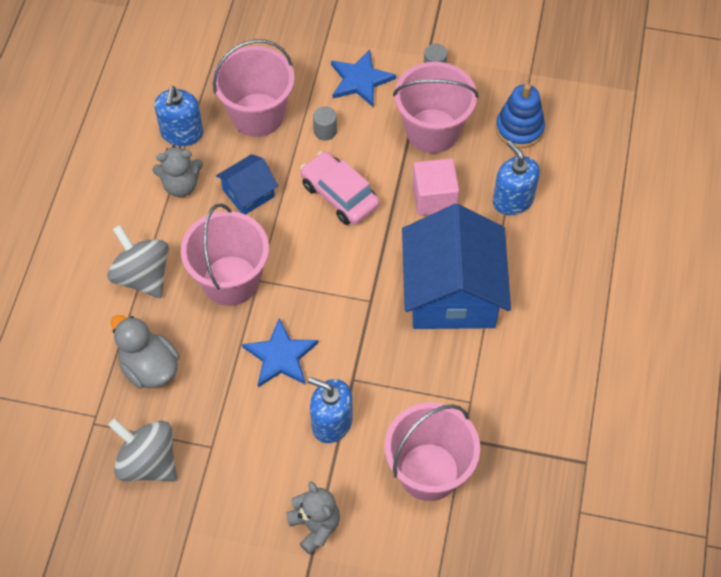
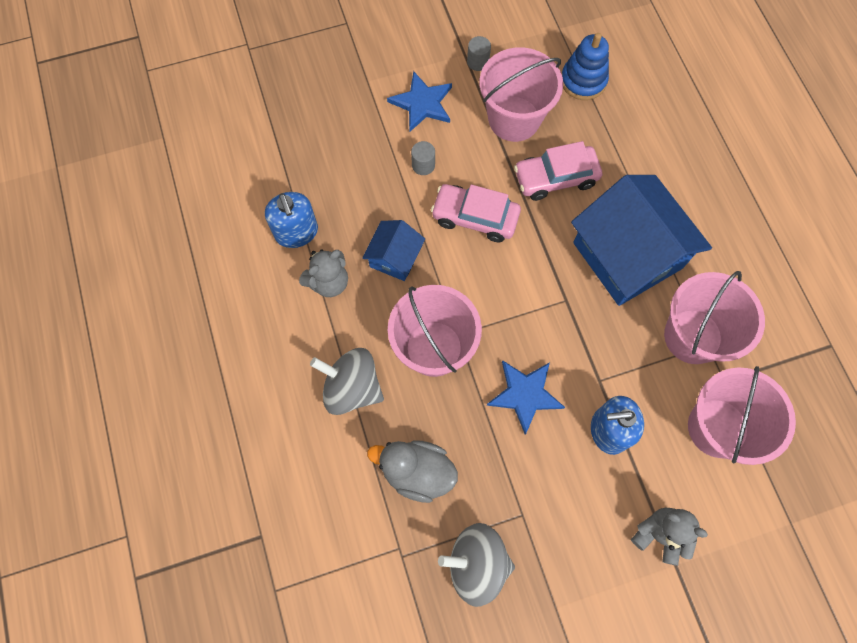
camera: 30 degrees left, 10 degrees up
pink bucket [212,39,295,137] -> pink bucket moved to [664,271,765,364]
pink cube [412,158,459,216] -> pink car [514,141,602,201]
blue soap dispenser [493,140,540,216] -> none

